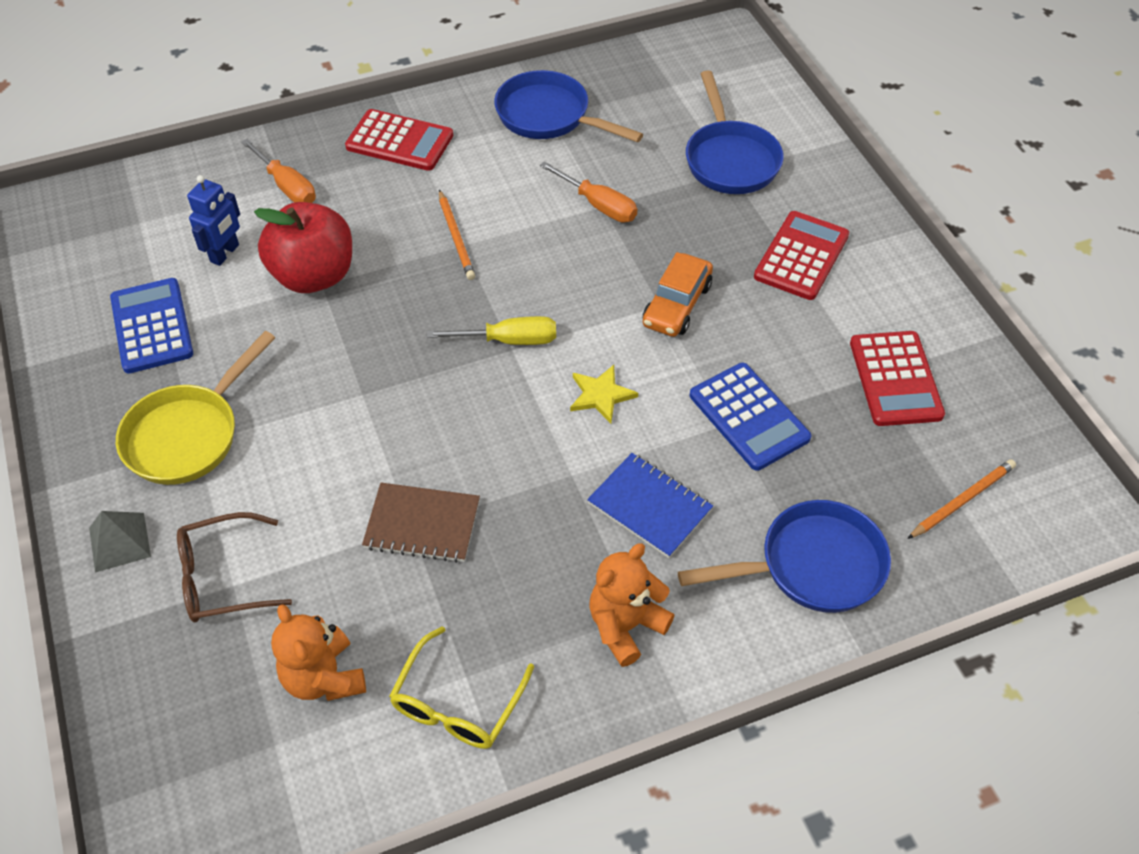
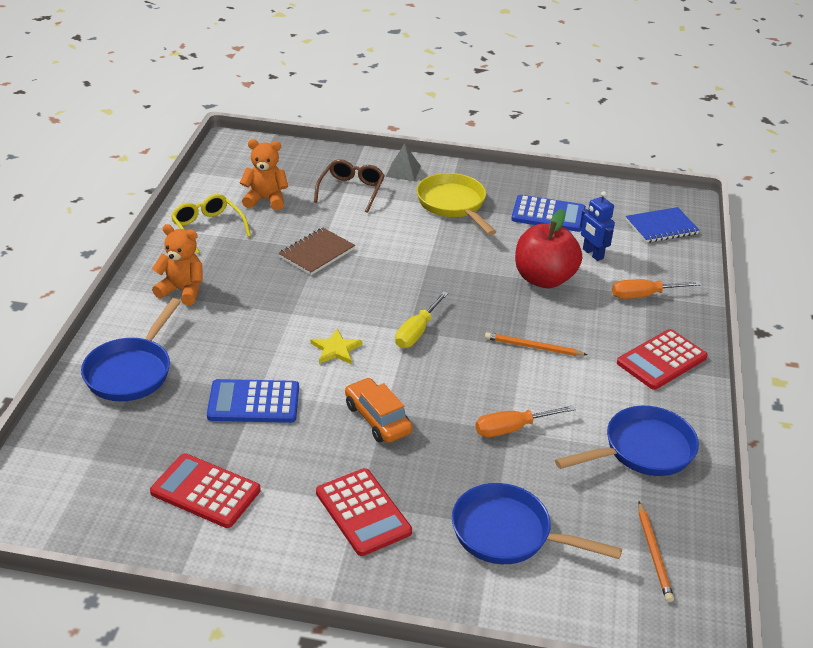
camera: 120 degrees right, 15 degrees down
blue notebook [587,453,713,558] -> blue notebook moved to [626,207,700,243]
orange teddy bear [589,543,674,667] -> orange teddy bear turned 60 degrees counterclockwise [152,224,203,305]
orange pencil [907,459,1016,539] -> orange pencil moved to [638,502,674,602]

